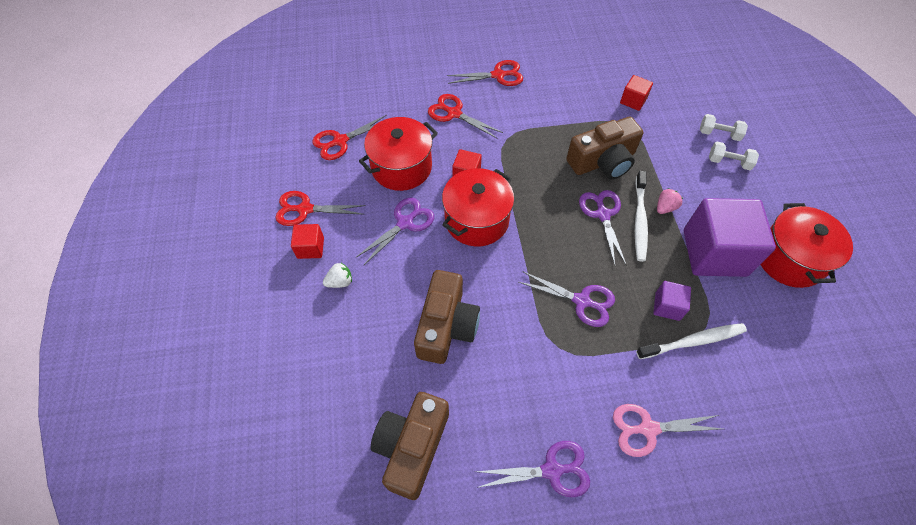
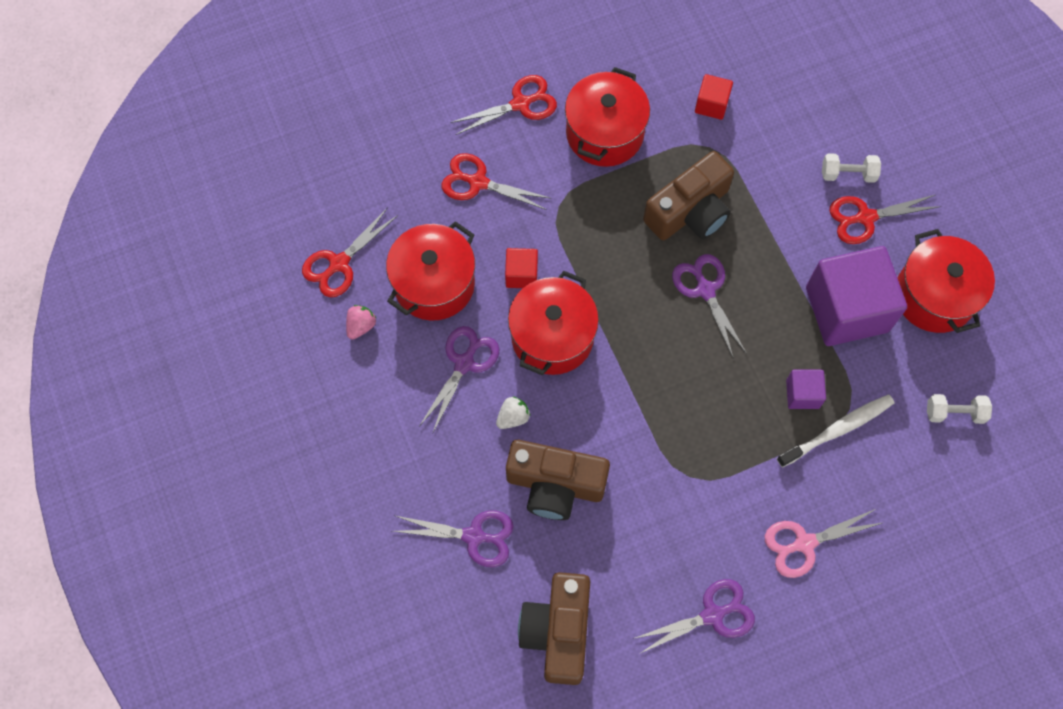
camera: 15 degrees left, 10 degrees up
red scissors [275,191,366,226] -> red scissors moved to [830,195,941,244]
red cube [291,224,324,259] -> none
white strawberry [323,263,352,288] -> white strawberry moved to [496,396,530,429]
brown camera [414,270,480,364] -> brown camera turned 105 degrees clockwise [506,440,610,520]
purple scissors [519,271,615,327] -> purple scissors moved to [393,511,514,567]
white toothbrush [635,171,648,262] -> none
pink strawberry [657,188,683,214] -> pink strawberry moved to [346,305,377,340]
white dumbbell [700,114,748,141] -> white dumbbell moved to [927,394,992,424]
none -> red pot [565,67,650,167]

